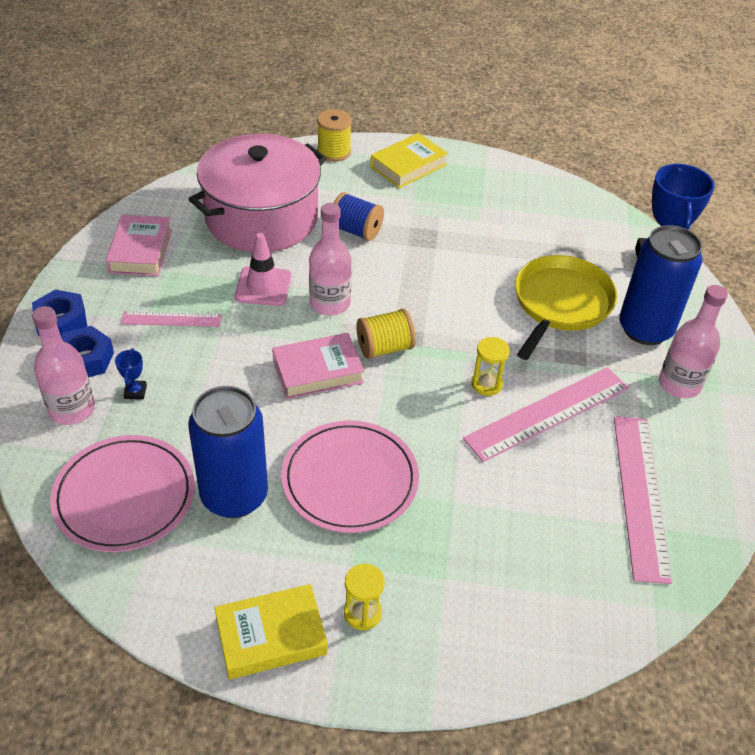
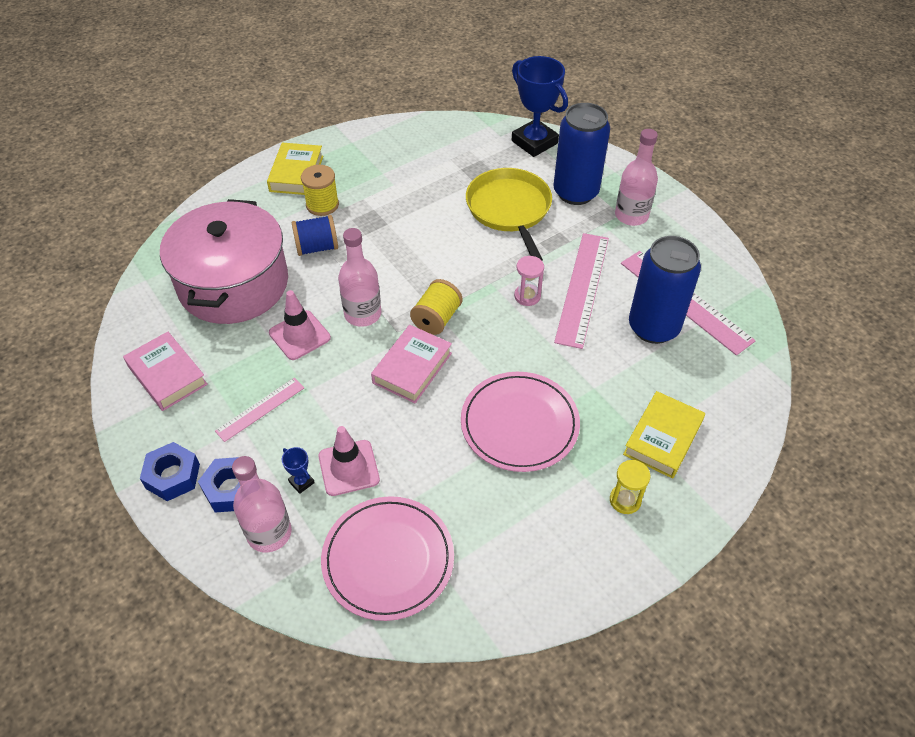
camera: 40 degrees left, 5 degrees up
blue can [188,386,268,518] -> blue can moved to [629,236,701,344]
yellow book [214,584,328,679] -> yellow book moved to [623,391,705,479]
yellow spool [317,109,352,162] -> yellow spool moved to [301,165,339,216]
yellow hourglass [471,337,510,396] -> pink hourglass [514,256,544,306]
none -> pink traffic cone [318,426,380,496]

